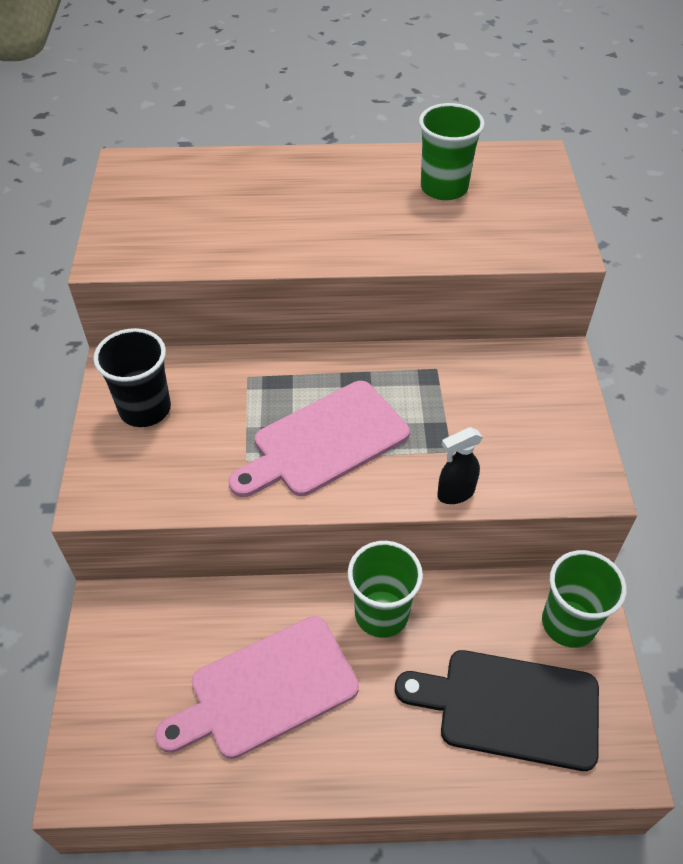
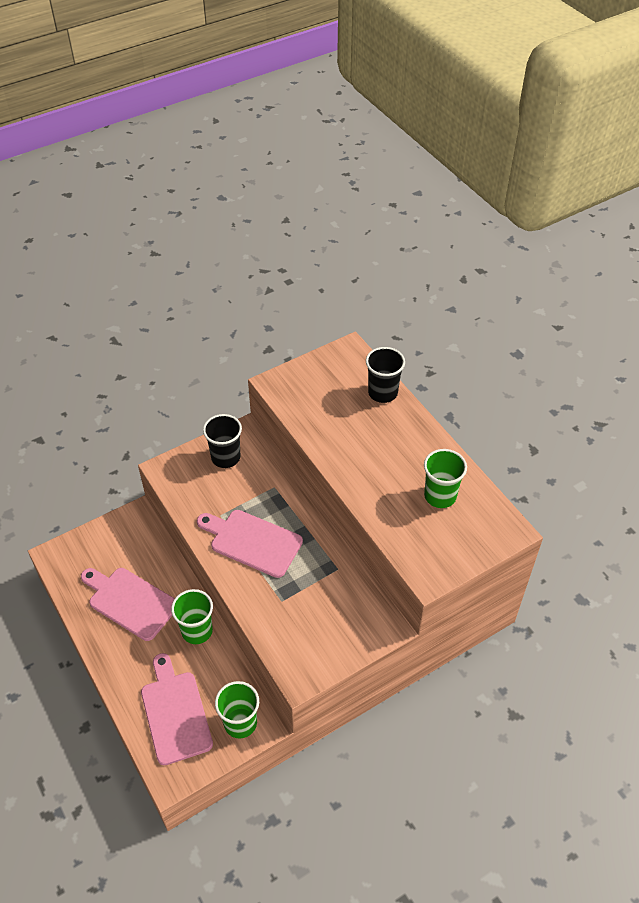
camera: 60 degrees right, 0 degrees up
black cutting board [395,650,599,771] -> pink cutting board [141,653,213,765]
black spray bottle [437,427,483,504] -> none
none -> black cup [366,347,405,403]

